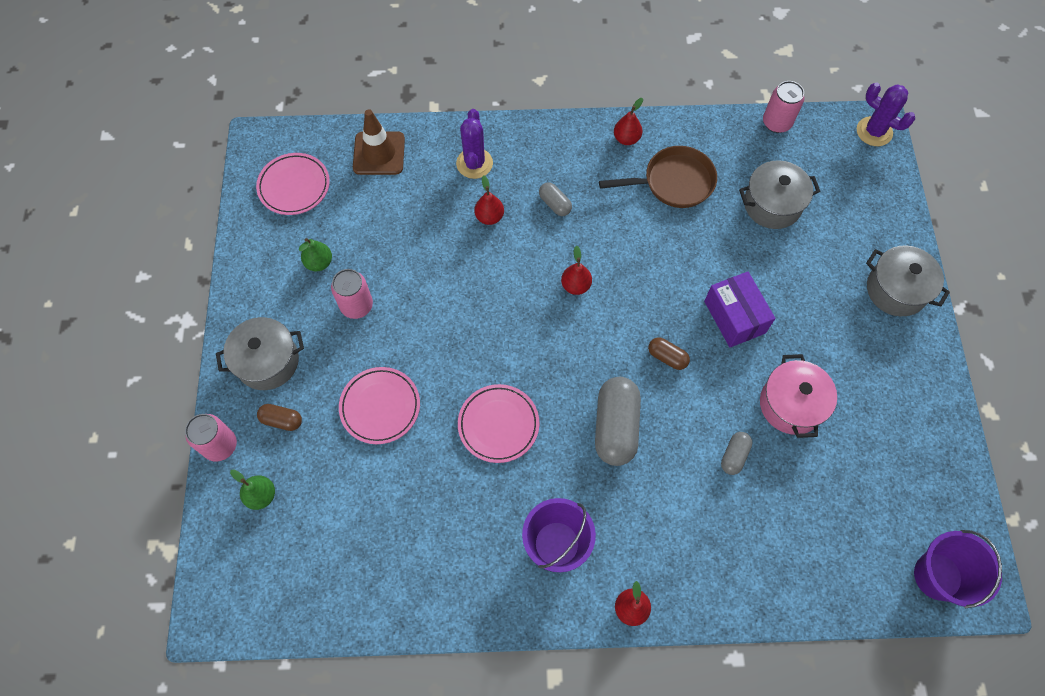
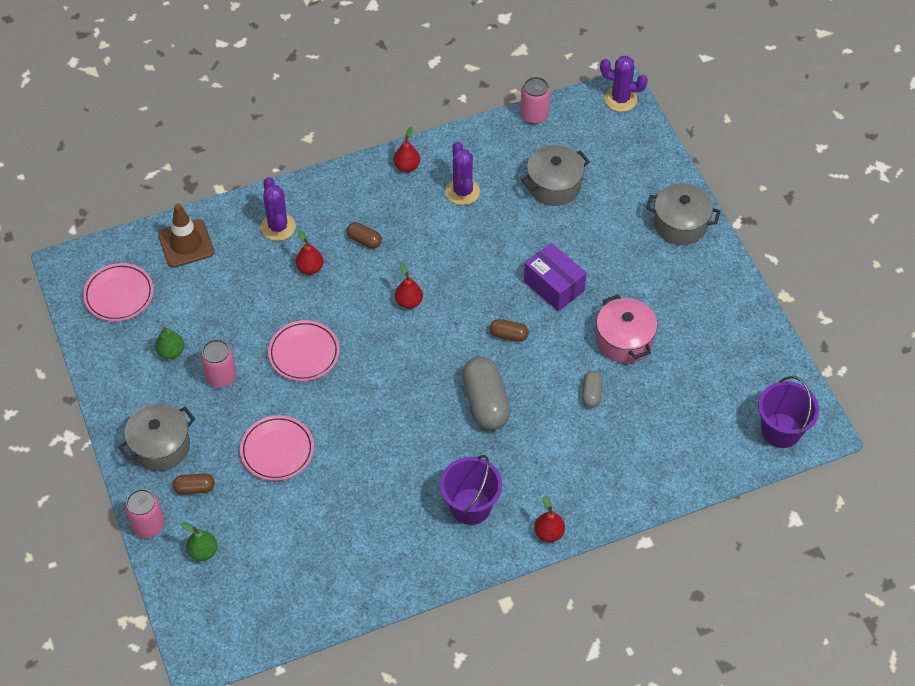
camera: 20 degrees left, 10 degrees down
pink plate [458,384,539,463] -> pink plate moved to [268,320,340,381]
grey capsule [539,182,572,216] -> brown capsule [347,222,382,248]
brown pan [599,146,717,208] -> purple cactus [445,142,480,205]

